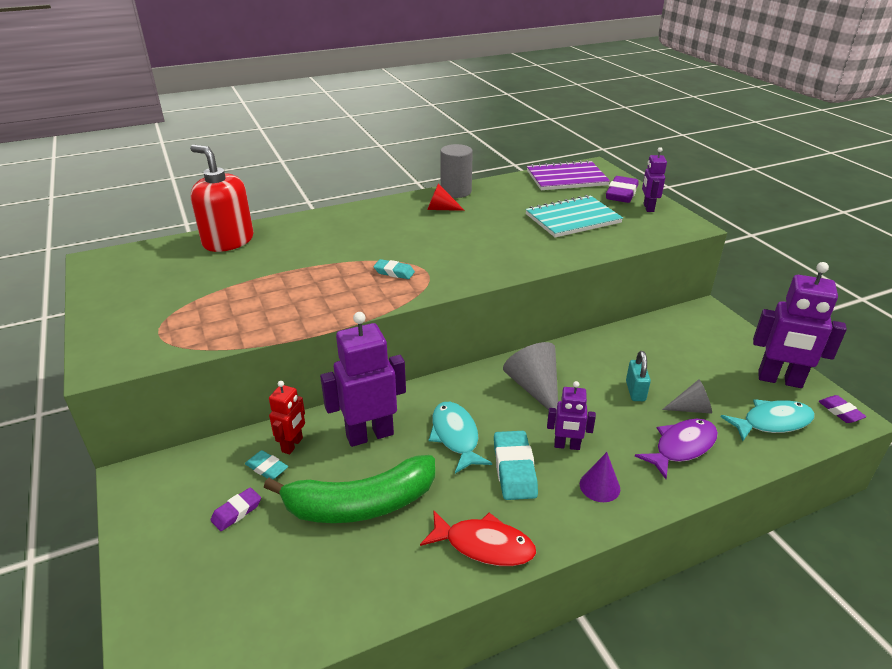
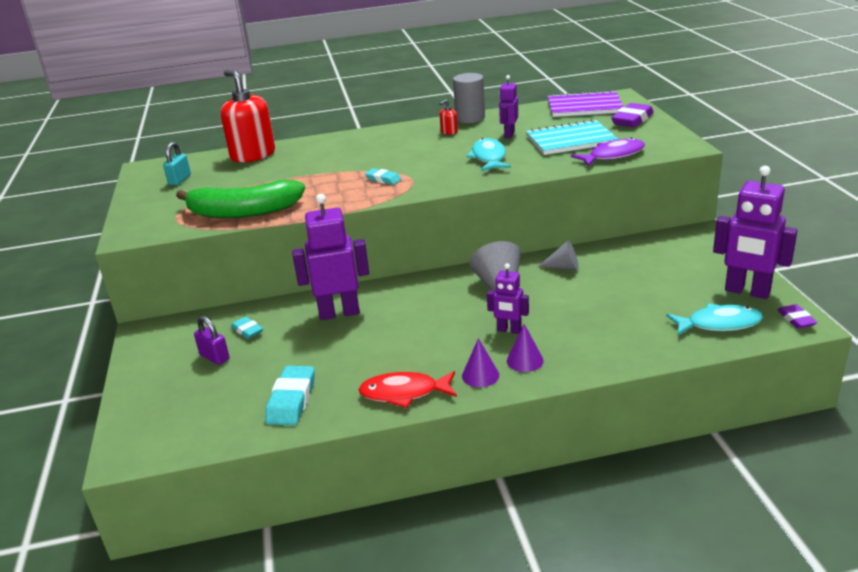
camera: 15 degrees right, 5 degrees down
purple eraser [210,487,261,531] -> purple padlock [194,316,229,365]
green banana [264,455,435,523] -> green banana moved to [176,180,305,218]
red robot [269,381,305,454] -> none
red fish [420,510,536,566] -> red fish turned 150 degrees clockwise [358,371,457,408]
red cone [427,183,465,211] -> red soap dispenser [440,100,458,135]
turquoise fish [429,402,492,473] -> turquoise fish moved to [466,138,511,171]
turquoise eraser [494,431,538,500] -> turquoise eraser moved to [265,366,315,425]
turquoise padlock [626,351,651,401] -> turquoise padlock moved to [163,142,191,185]
purple fish [635,419,718,479] -> purple fish moved to [571,138,645,166]
purple robot [642,147,667,212] -> purple robot moved to [499,75,518,138]
grey cone [662,379,712,414] -> grey cone moved to [538,241,579,270]
none -> purple cone [462,338,499,387]

